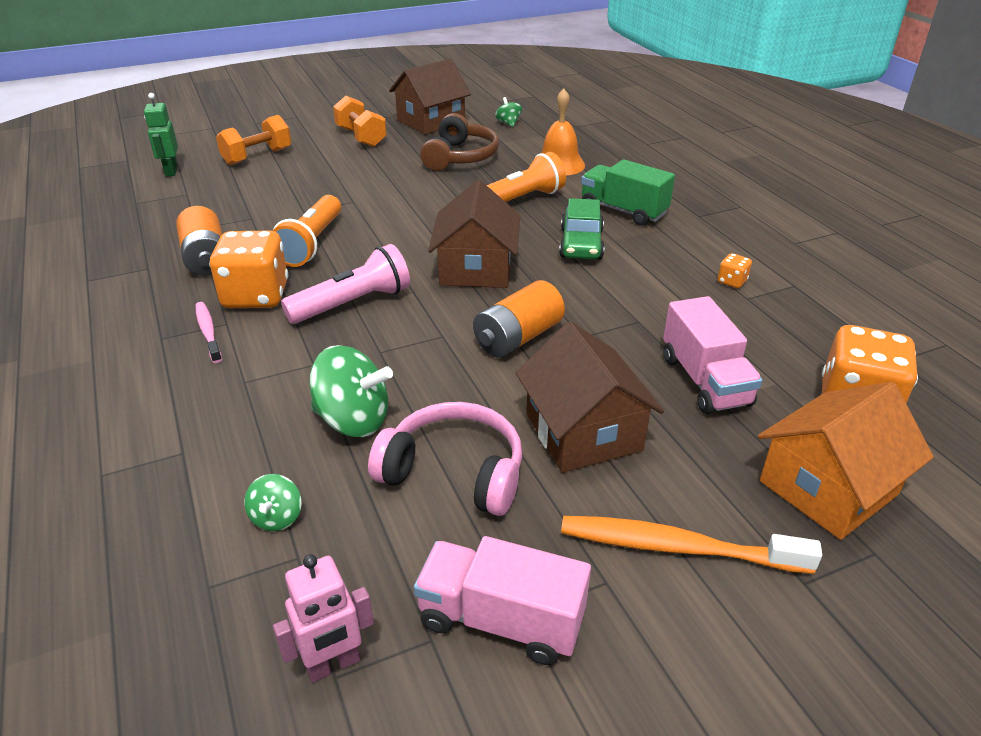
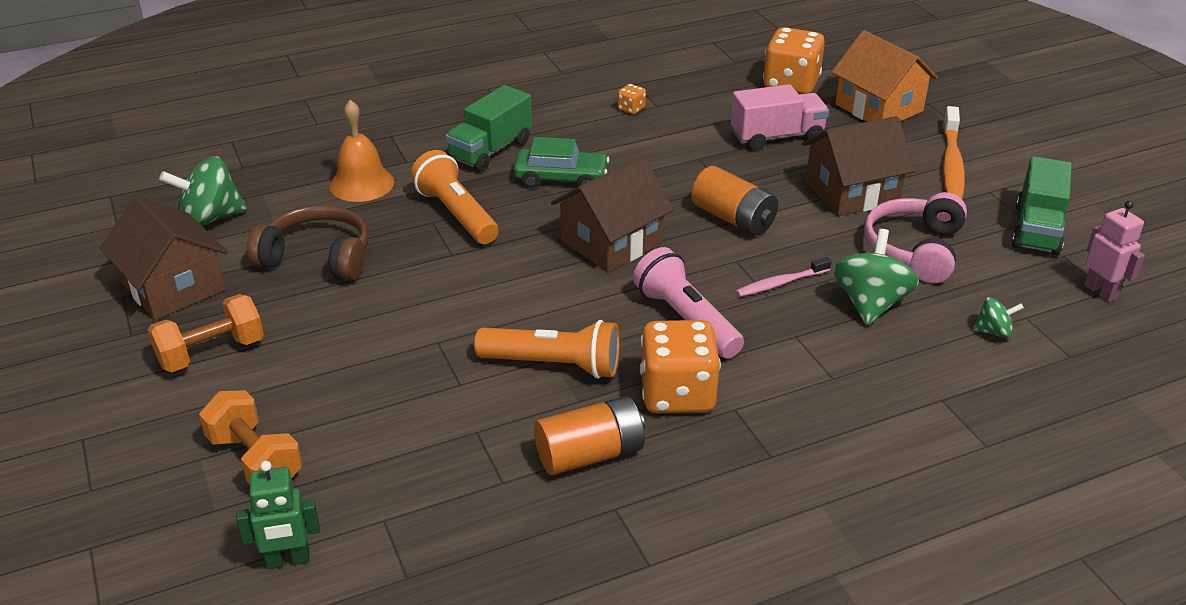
camera: 90 degrees left, 0 degrees up
pink toothbrush [195,302,222,363] -> pink toothbrush moved to [736,257,831,297]
pink truck [414,536,591,665] -> green truck [1012,156,1072,255]
brown house [428,180,520,288] -> brown house turned 45 degrees counterclockwise [551,157,674,272]
green spinning top [495,97,522,127] -> green spinning top [159,156,247,226], size x1.90

